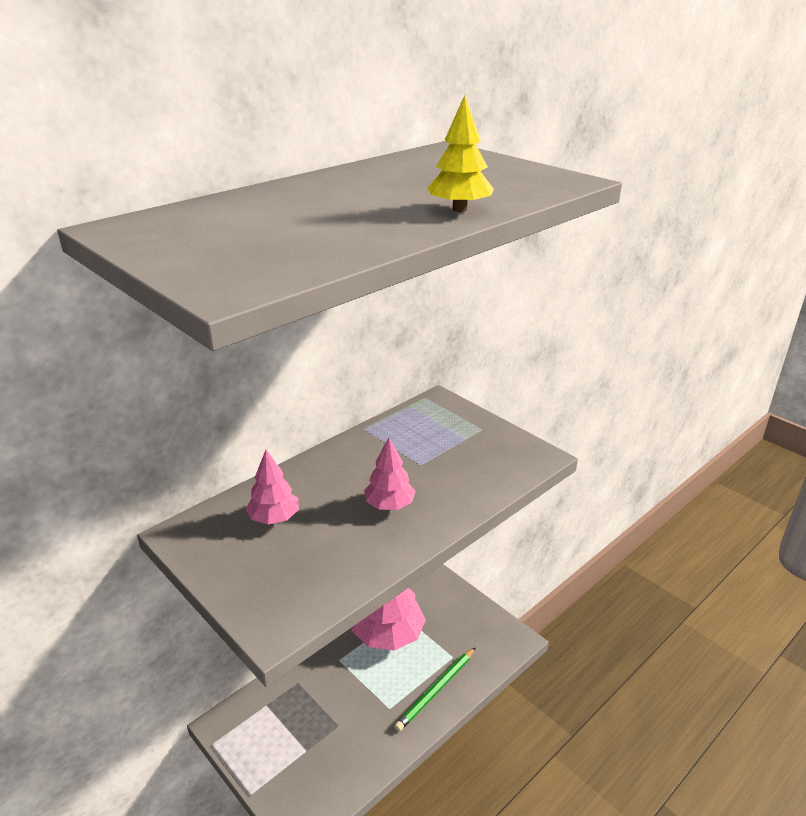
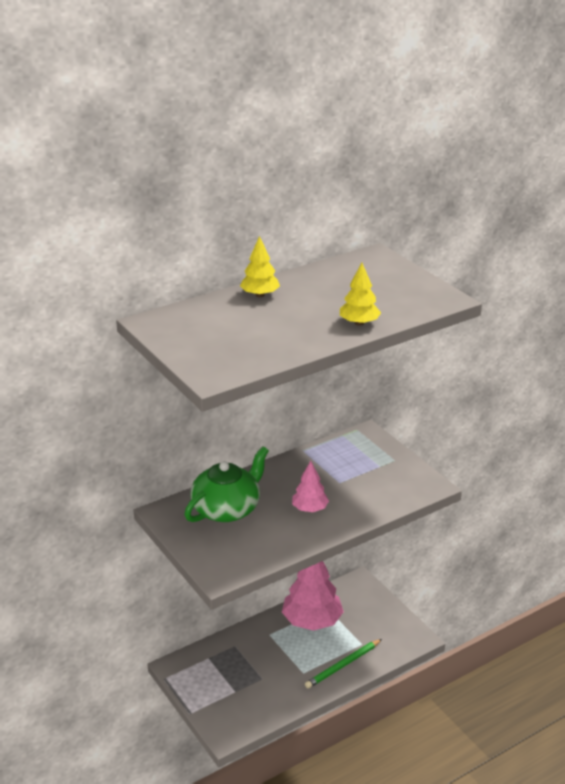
camera: 10 degrees right, 0 degrees up
pink tree [246,450,299,524] -> green teapot [185,446,269,522]
none -> yellow tree [240,236,280,297]

